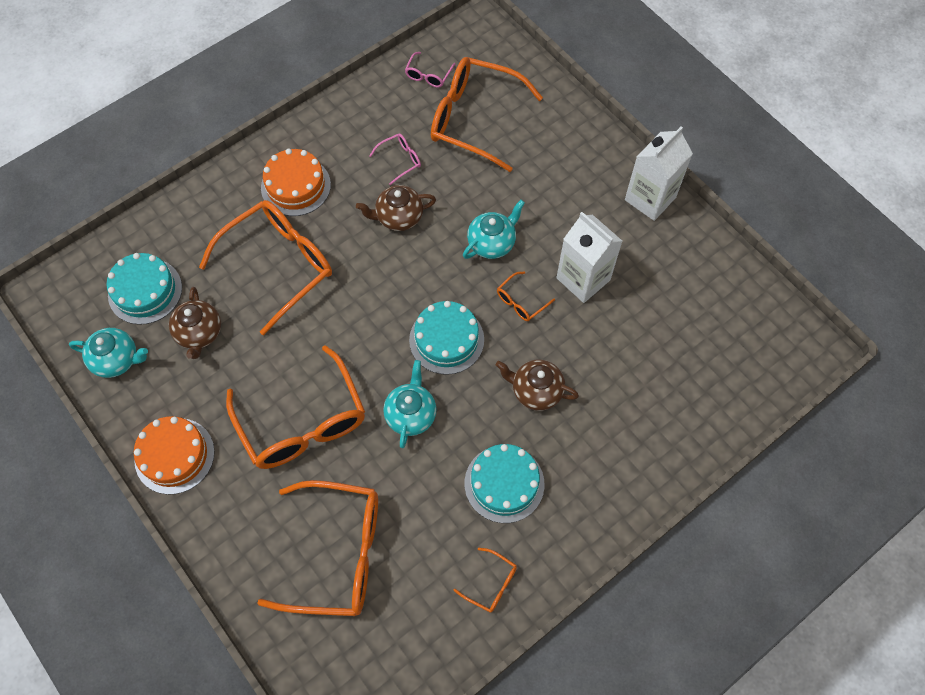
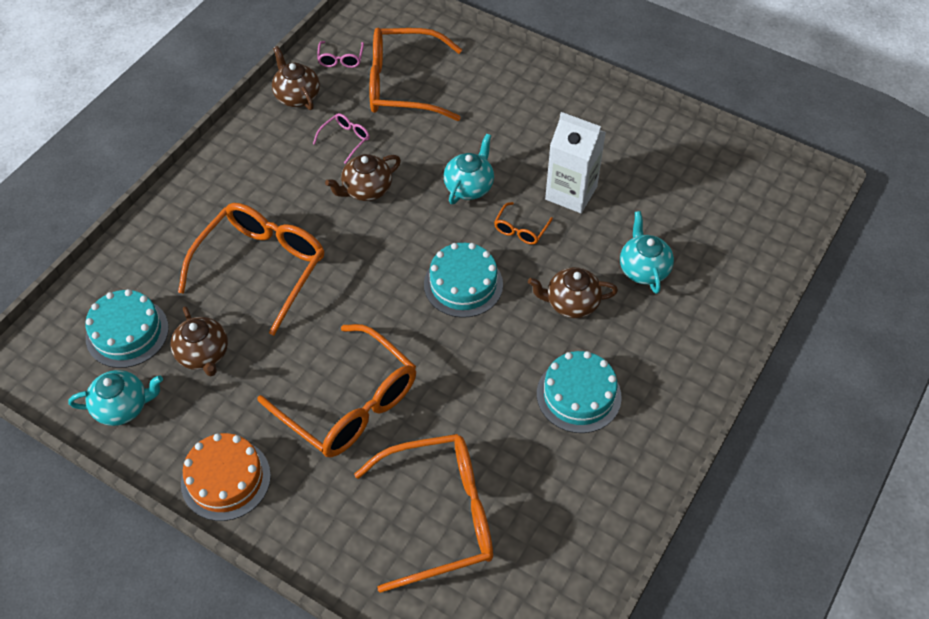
camera: 20 degrees left, 10 degrees down
orange cake [261,149,331,216] -> none
turquoise teapot [383,360,437,448] -> turquoise teapot moved to [620,211,674,294]
orange glasses [454,548,517,612] -> none
white carton [625,126,693,221] -> none
none -> brown teapot [272,46,320,110]

